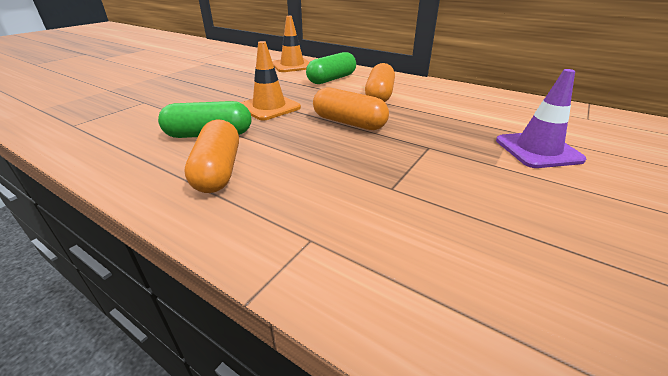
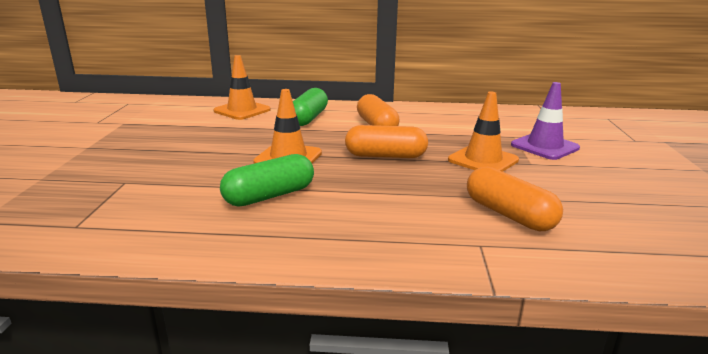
camera: 30 degrees left, 10 degrees down
orange capsule [184,119,239,193] -> orange capsule moved to [467,167,563,231]
none -> orange traffic cone [448,91,519,172]

